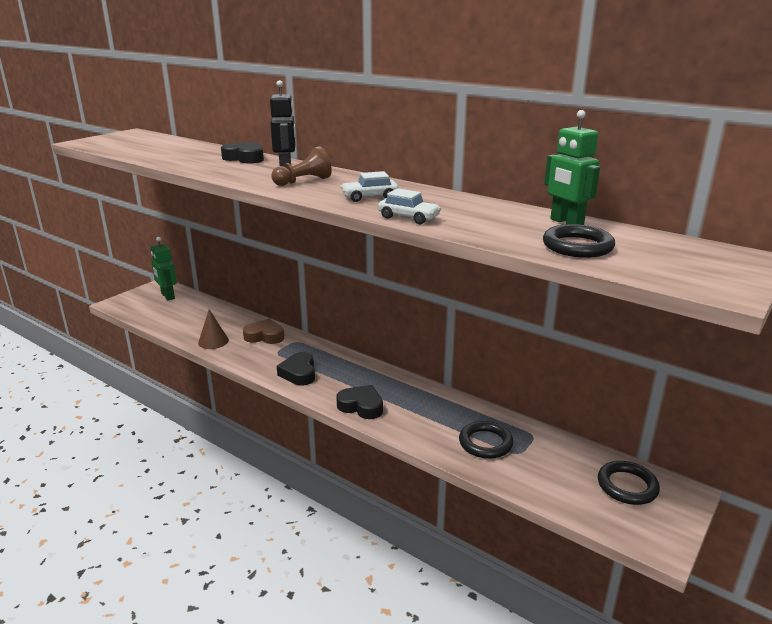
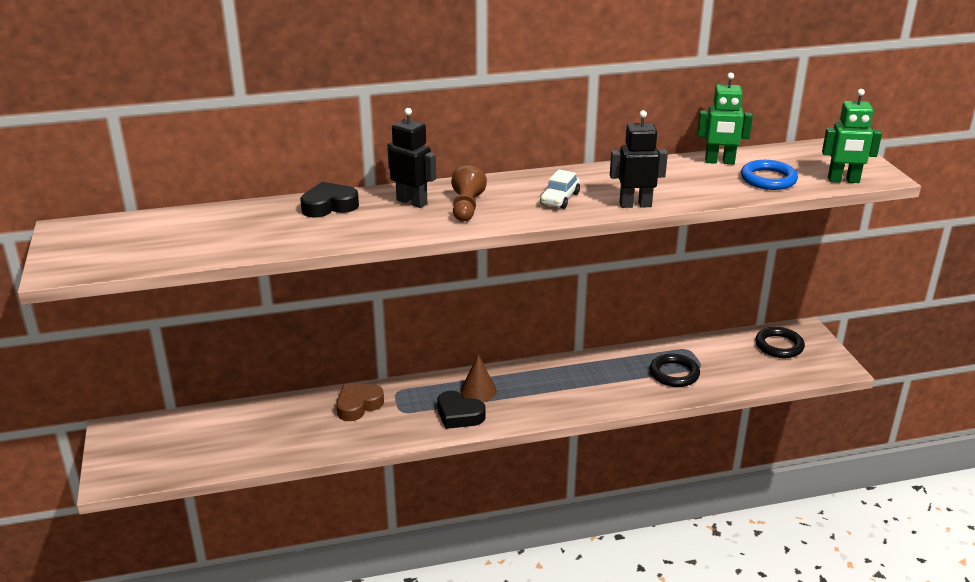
camera: 50 degrees left, 5 degrees up
green robot [151,237,177,301] -> green robot moved to [822,89,882,183]
brown cone [198,310,229,349] -> brown cone moved to [460,355,497,402]
black heart [336,385,383,419] -> none
white car [378,188,441,224] -> black robot [610,110,668,208]
black ring [543,224,615,258] -> blue ring [741,160,798,190]

